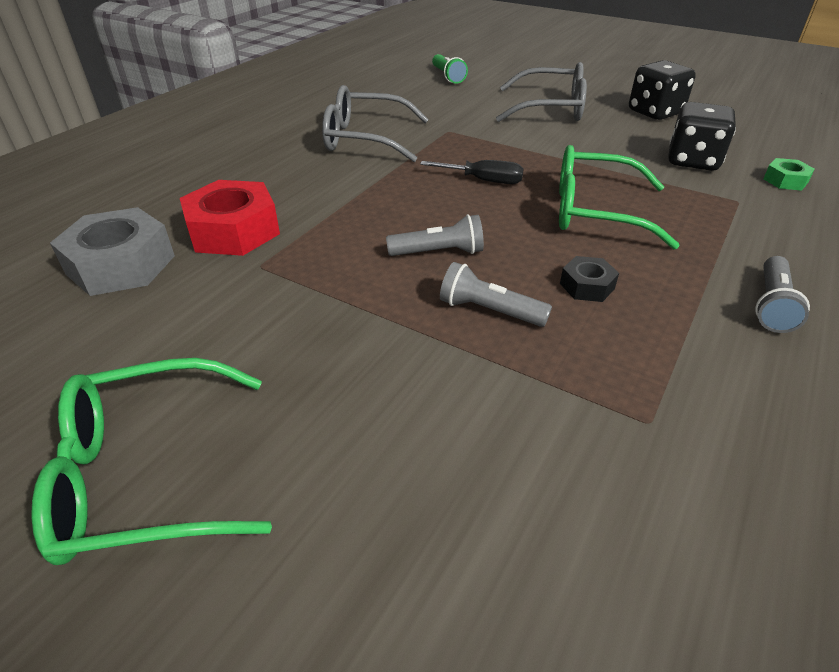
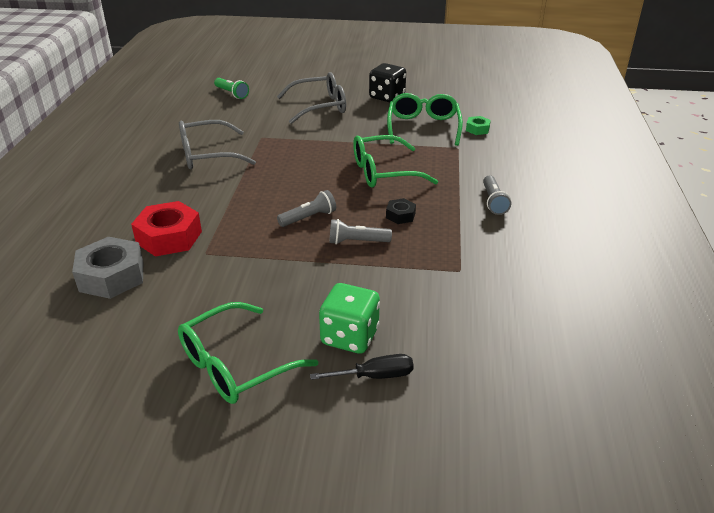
camera: 25 degrees left, 5 degrees down
black screwdriver [420,160,524,184] -> black screwdriver moved to [310,354,414,380]
black dice [669,102,736,171] -> green glasses [387,93,463,146]
none -> green dice [319,283,380,354]

